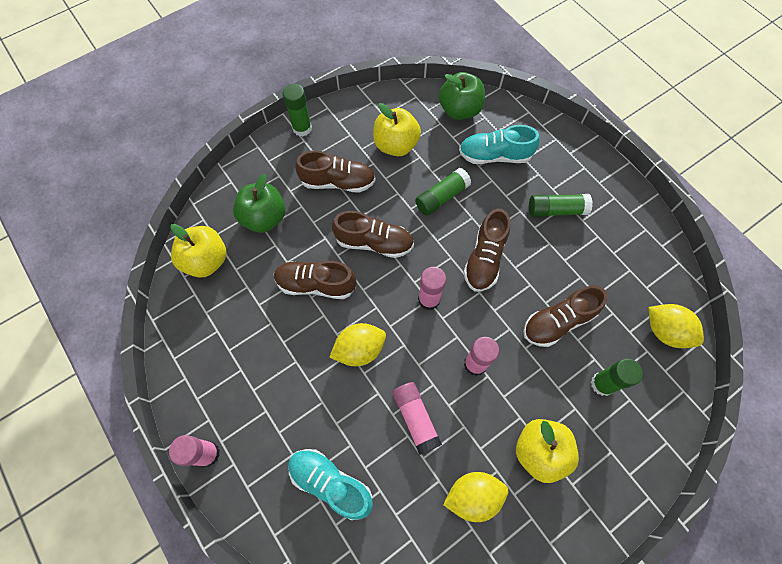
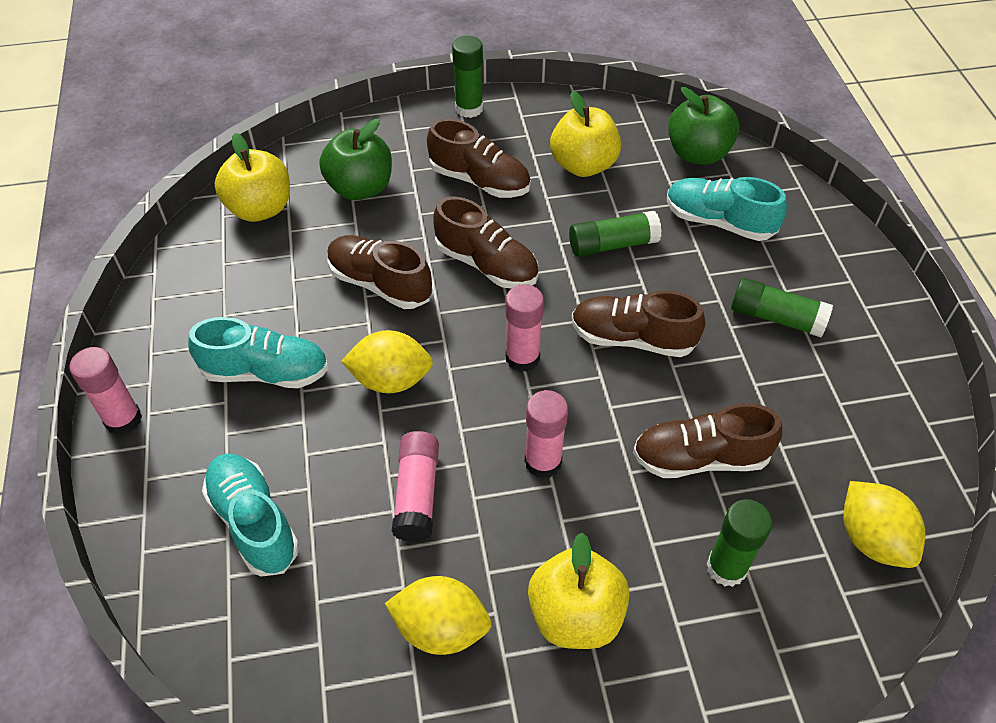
camera: 25 degrees right, 15 degrees down
brown shoe [463,209,510,292] -> brown shoe turned 60 degrees clockwise [572,291,705,357]
none -> turquoise shoe [188,317,328,388]

